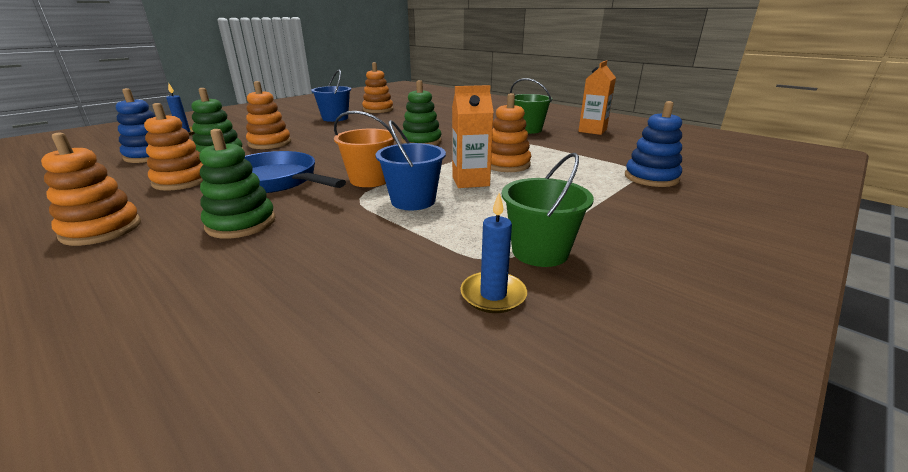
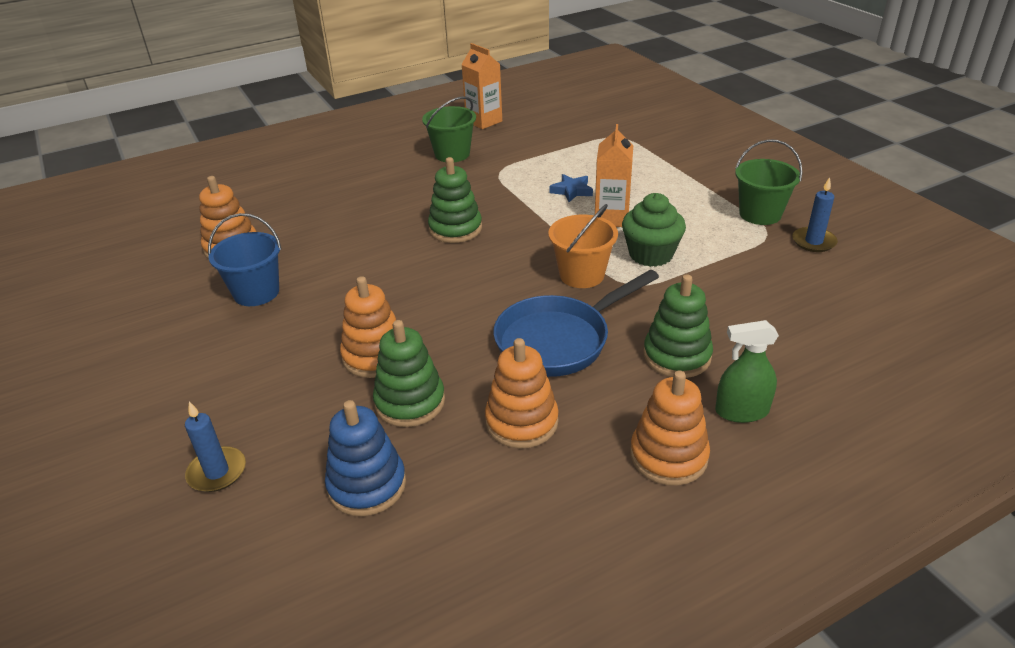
camera: 70 degrees left, 10 degrees up
blue bucket [375,120,446,210] -> green cupcake [622,193,686,267]
orange stacking toy [491,93,531,172] -> blue star [550,174,593,202]
blue stacking toy [625,101,682,187] -> none
none -> green spray bottle [715,320,779,423]

